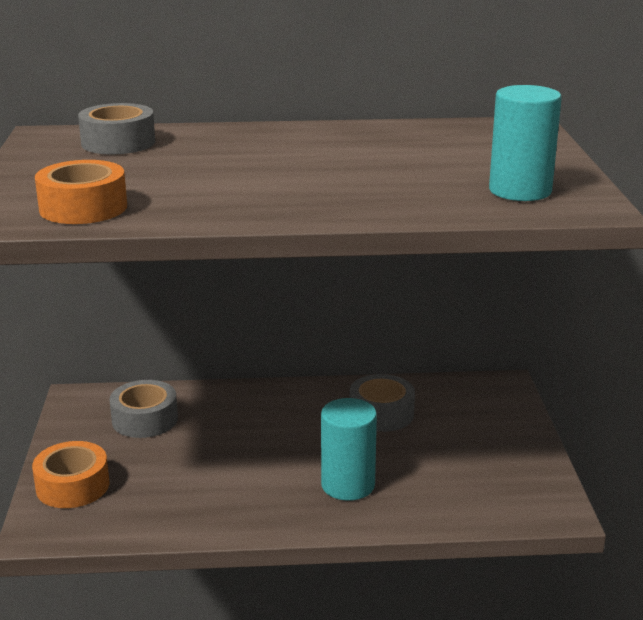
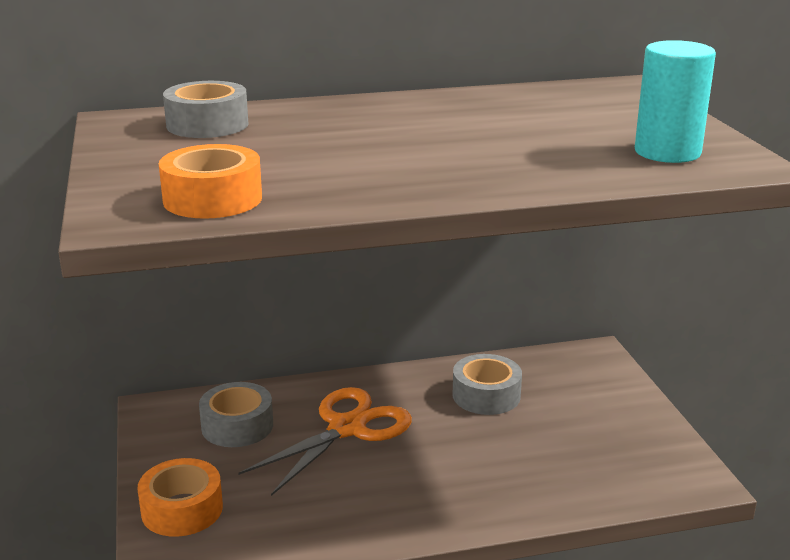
camera: 10 degrees left, 0 degrees up
turquoise cylinder [321,398,377,501] -> none
none -> orange scissors [238,387,412,496]

